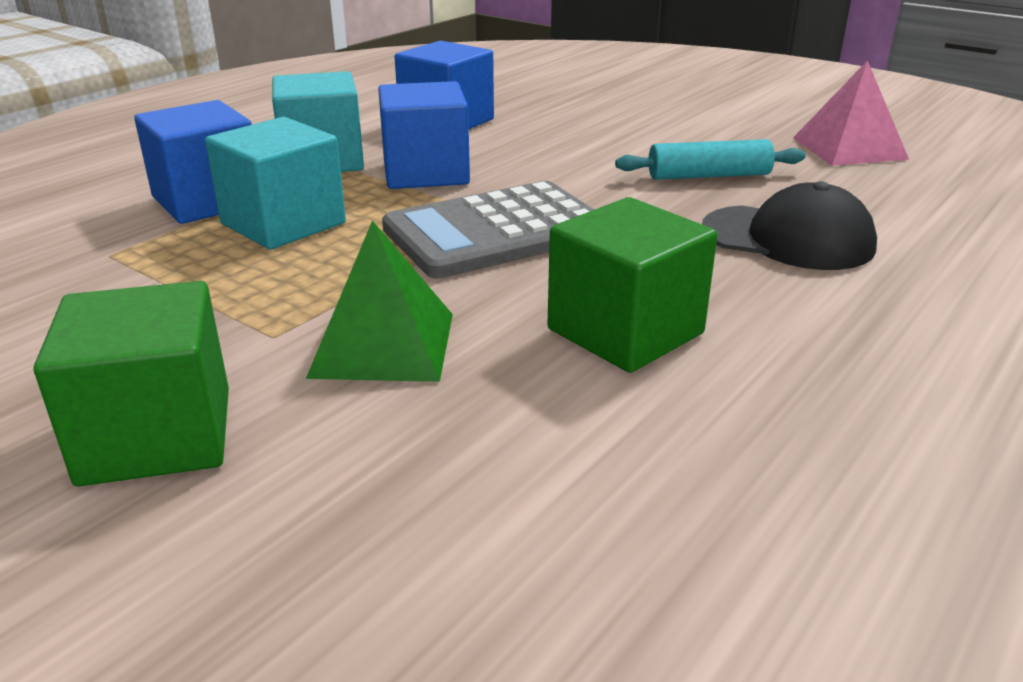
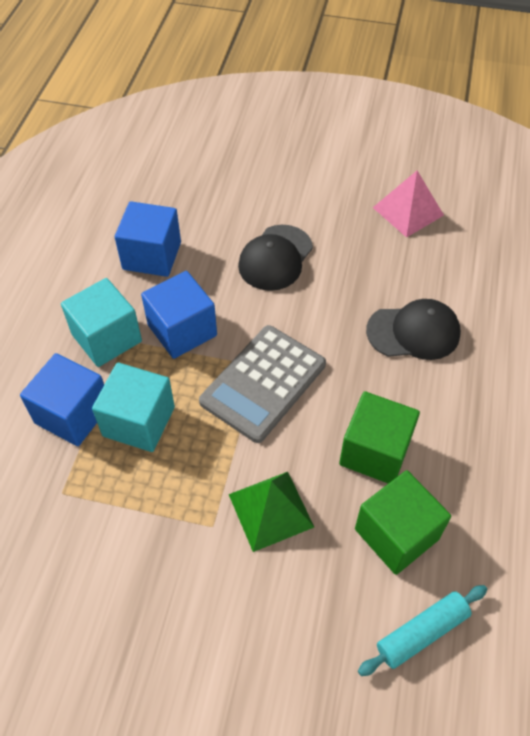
camera: 25 degrees left, 25 degrees up
green cube [34,281,229,486] -> green cube moved to [355,470,451,575]
turquoise rolling pin [615,139,806,180] -> turquoise rolling pin moved to [358,585,487,676]
none -> black cap [238,225,313,291]

